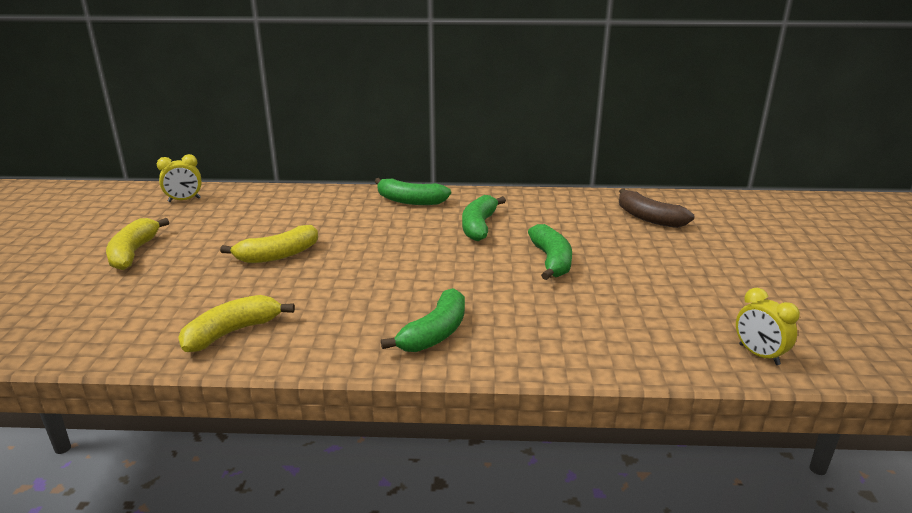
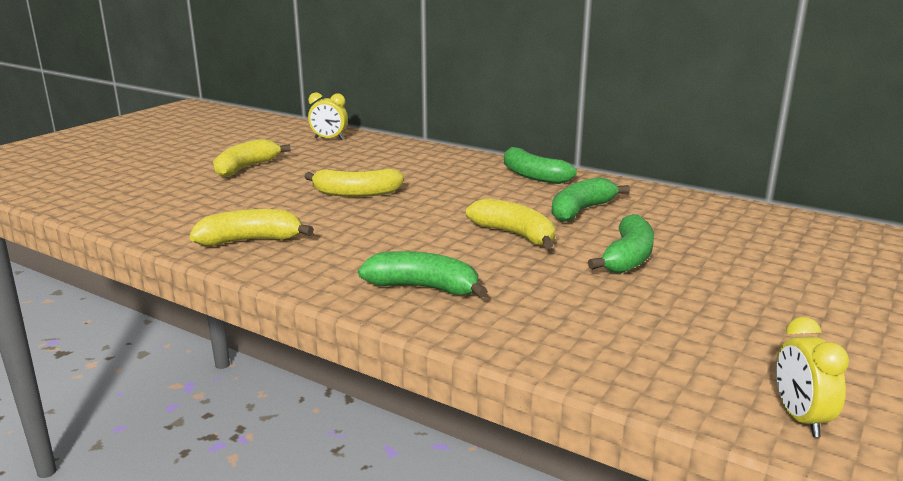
camera: 30 degrees right, 5 degrees down
green banana [381,288,465,352] -> green banana turned 135 degrees counterclockwise [358,251,488,298]
brown banana [619,188,695,228] -> none
none -> yellow banana [466,198,555,249]

